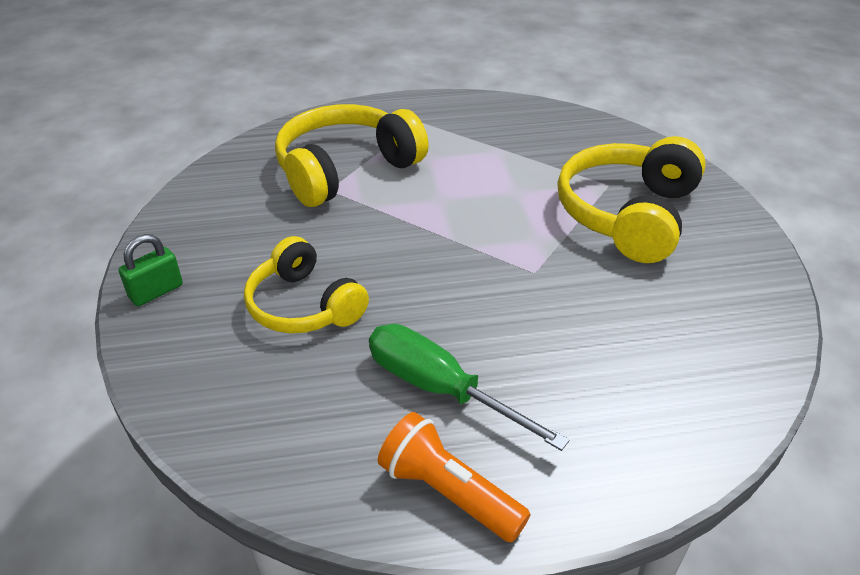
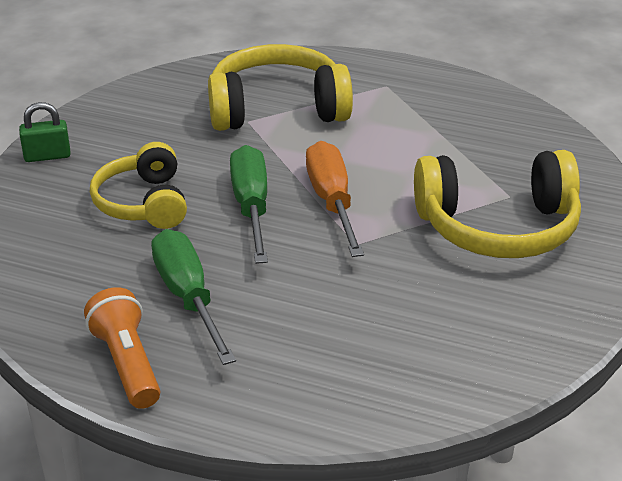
camera: 30 degrees right, 5 degrees down
yellow headphones [557,136,706,263] -> yellow headphones turned 150 degrees counterclockwise [414,150,581,258]
none -> green screwdriver [230,145,268,264]
none -> orange screwdriver [306,141,364,257]

